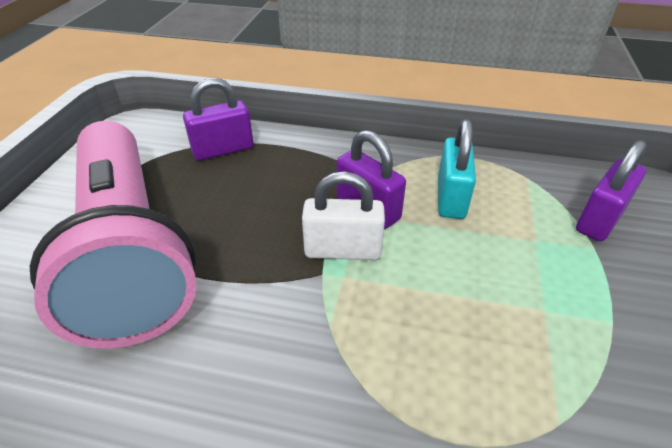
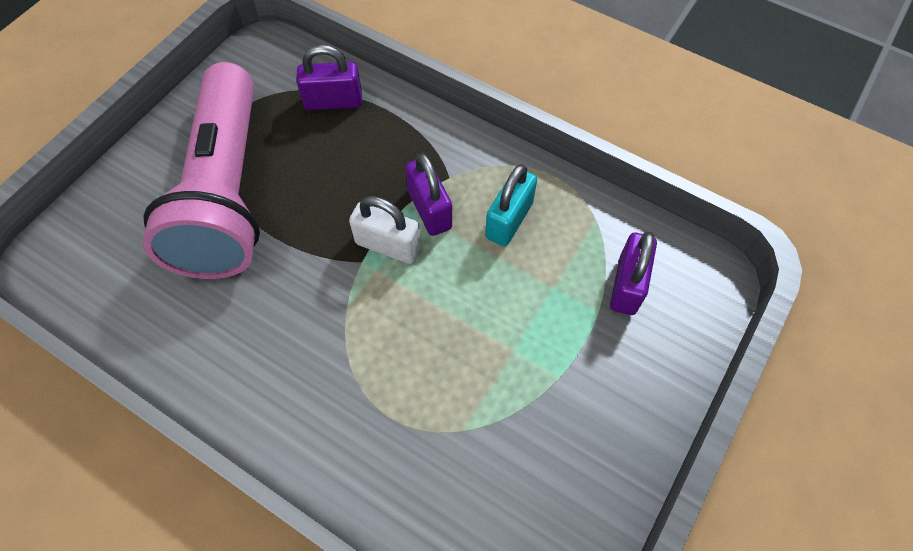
camera: 20 degrees right, 20 degrees up
purple padlock [576,140,647,241] -> purple padlock turned 45 degrees counterclockwise [610,232,657,315]

